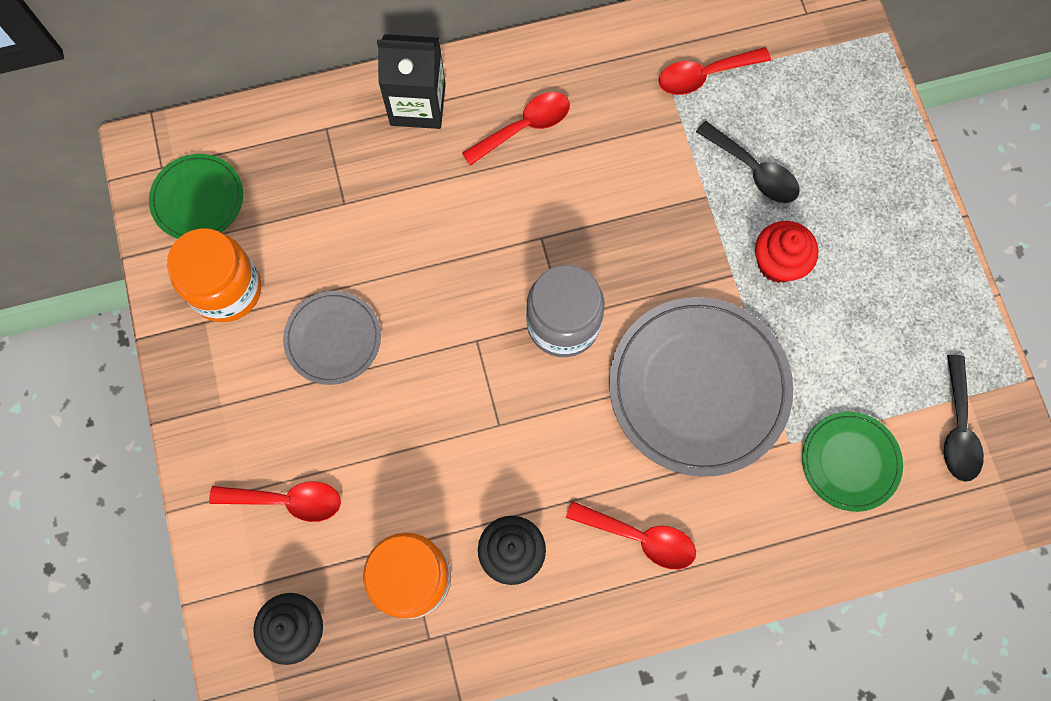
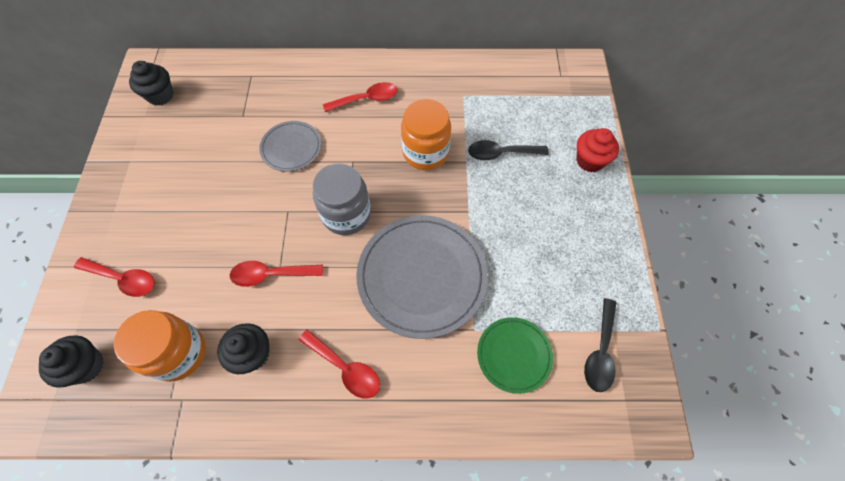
camera: 15 degrees right, 10 degrees down
green plate [149,154,243,239] -> black cupcake [129,61,174,106]
orange jar [167,228,261,322] -> orange jar moved to [401,99,451,170]
grey plate [283,291,381,385] -> grey plate moved to [260,121,321,171]
black carton [377,34,446,129] -> none
red spoon [658,47,771,95] -> red spoon moved to [230,261,323,287]
black spoon [696,121,800,203] -> black spoon turned 120 degrees clockwise [468,140,549,160]
red cupcake [755,221,818,283] -> red cupcake moved to [576,128,619,172]

